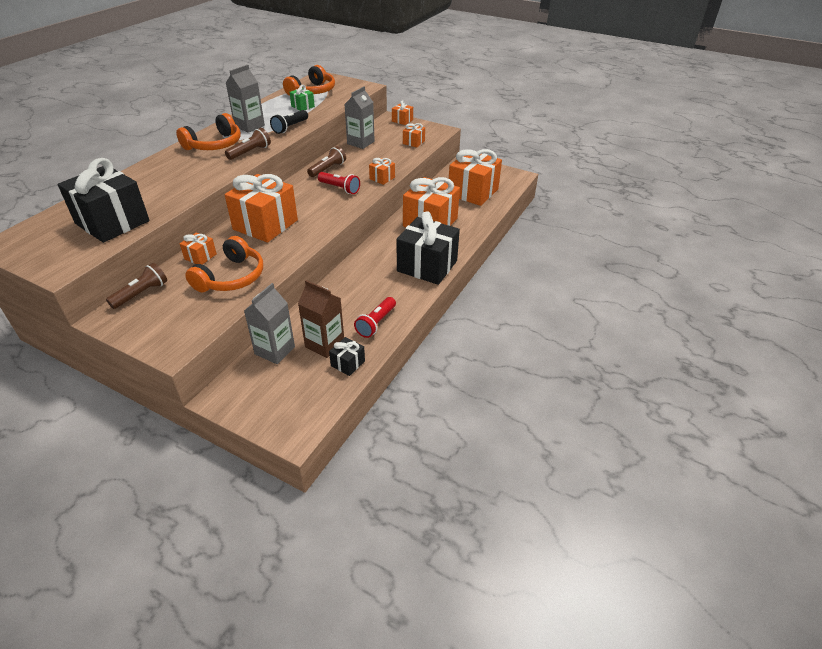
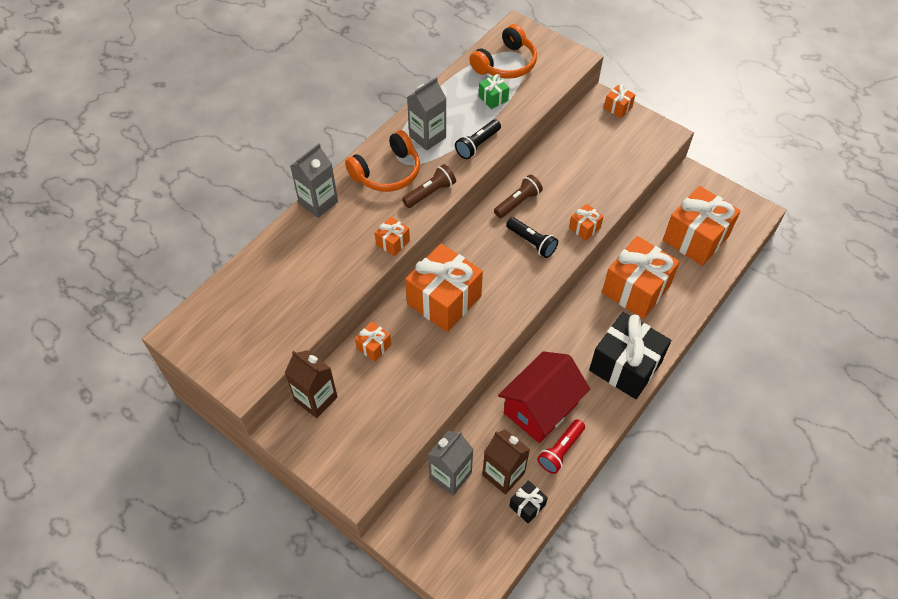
camera: 10 degrees right, 15 degrees up
black gift [58,158,150,243] -> none
brown flashlight [106,263,167,309] -> brown carton [284,350,338,418]
orange headphones [185,236,263,292] -> none
red flashlight [318,172,360,194] -> black flashlight [506,217,558,258]
grey carton [345,86,375,149] -> grey carton moved to [290,143,338,218]
orange gift [403,123,425,148] -> orange gift moved to [375,217,410,256]
none -> red house [498,351,590,443]

